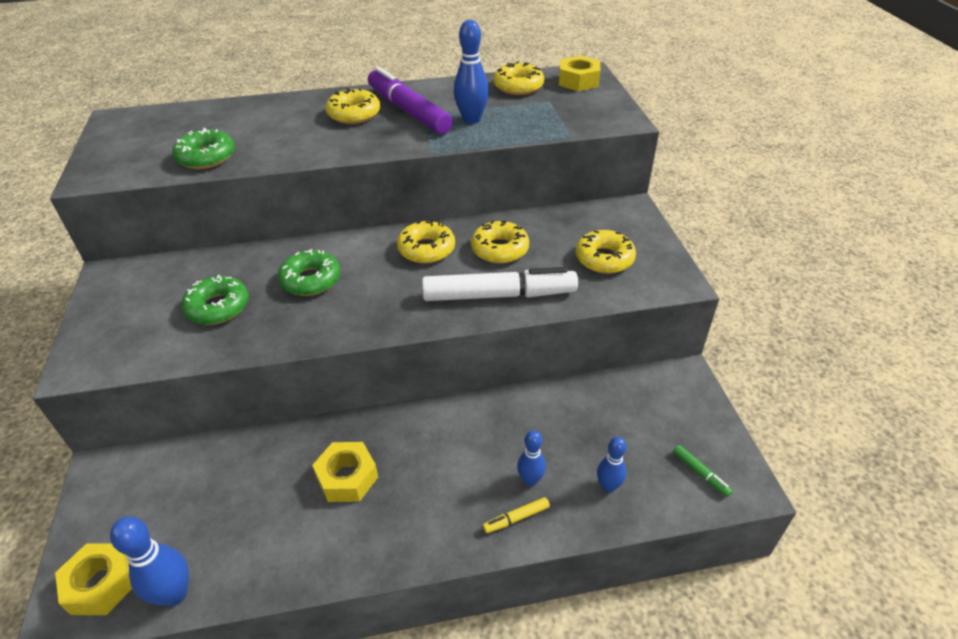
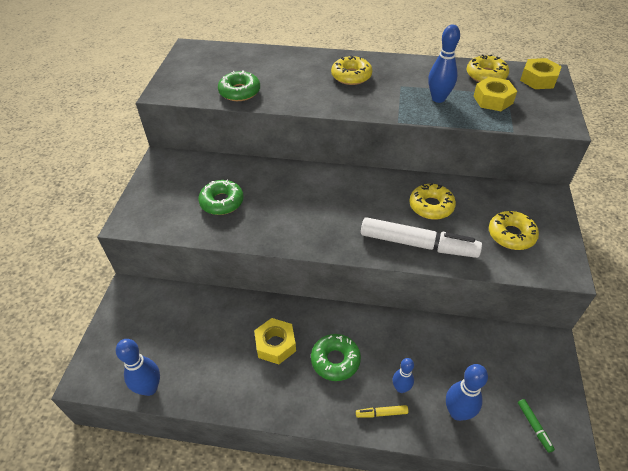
camera: 20 degrees right, 5 degrees up
yellow nut [55,543,132,615] -> yellow nut moved to [473,77,517,111]
green donut [278,249,340,296] -> green donut moved to [311,334,361,381]
purple marker [368,67,453,134] -> none
yellow donut [397,220,455,264] -> none
blue bowling pin [597,437,627,493] -> blue bowling pin [446,364,488,421], size x1.56

